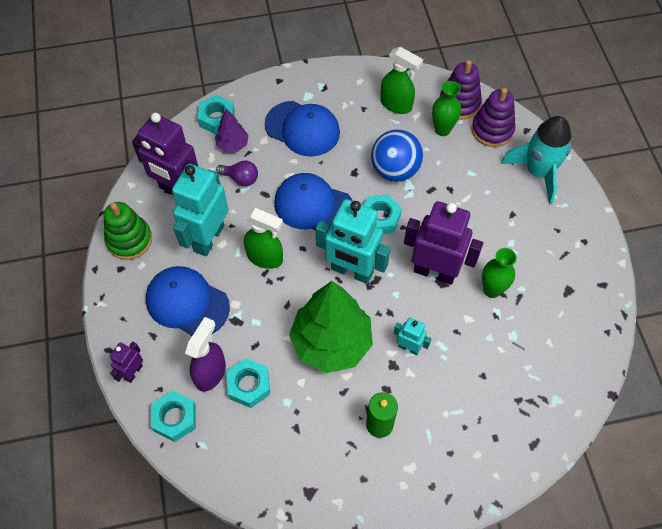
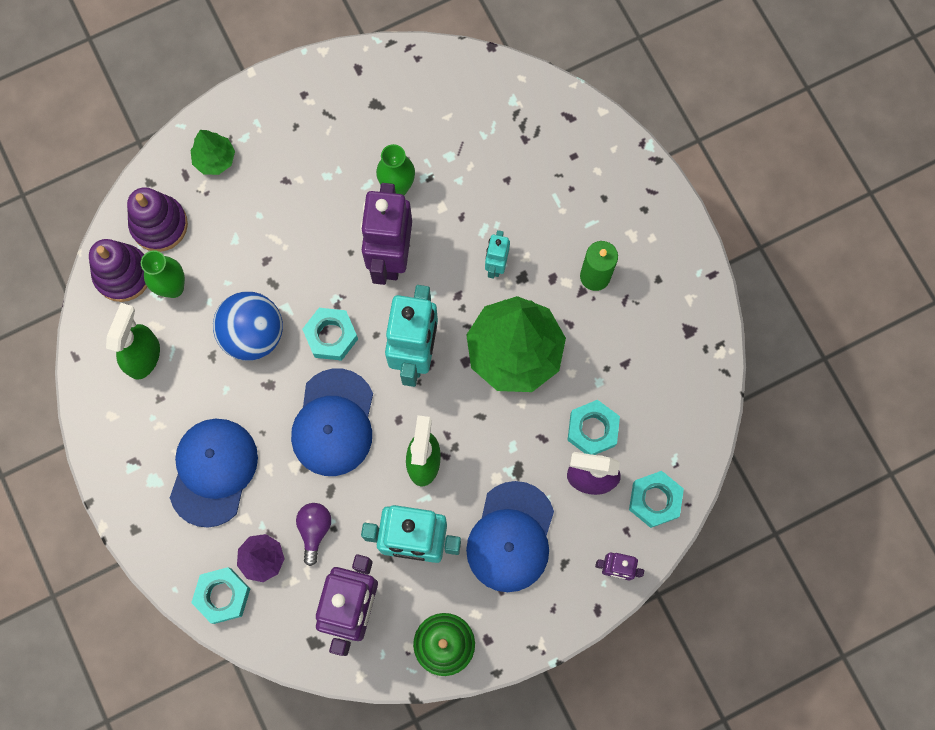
camera: 105 degrees left, 15 degrees up
turquoise rocket [501,116,572,205] -> green tree [191,130,235,175]

